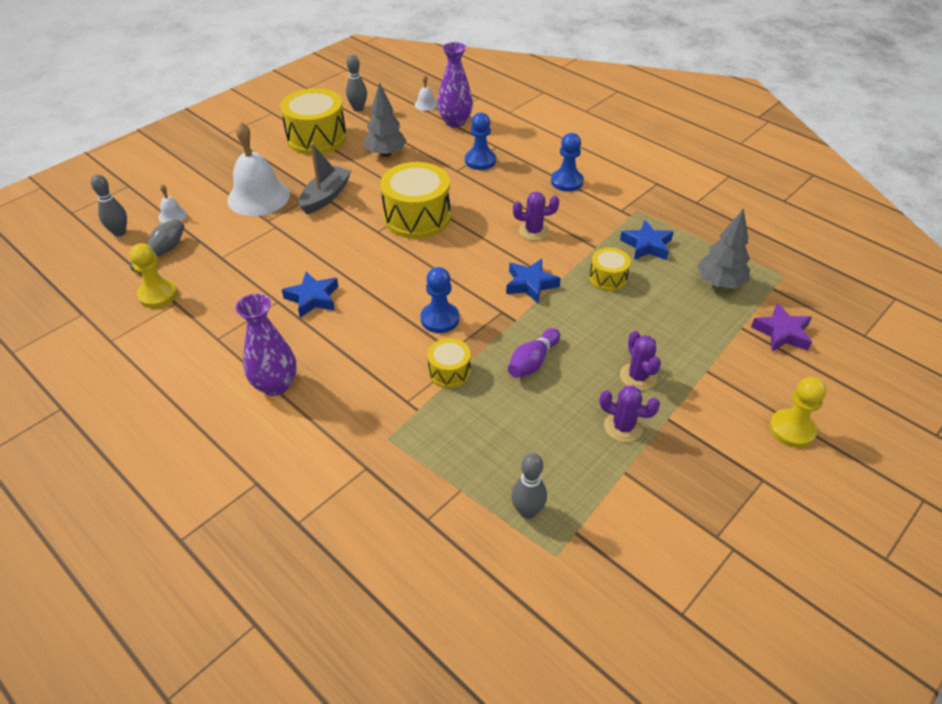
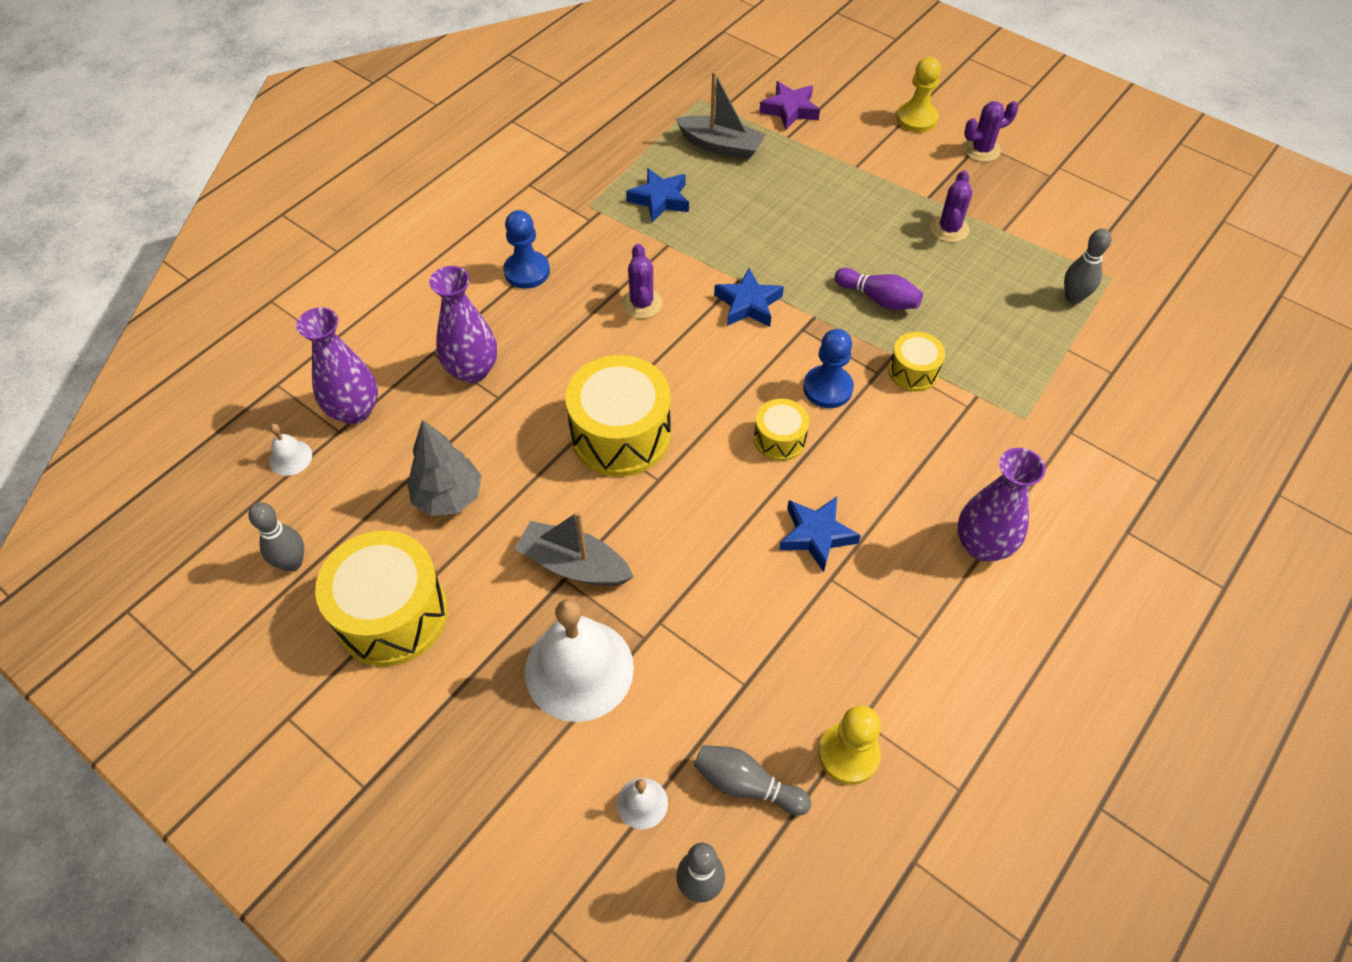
camera: 95 degrees left, 10 degrees up
blue pawn [465,113,496,170] -> purple vase [429,266,497,383]
yellow drum [589,248,631,291] -> yellow drum moved to [754,399,809,461]
purple cactus [620,331,661,391] -> purple cactus moved to [964,101,1018,162]
grey tree [697,208,750,288] -> grey boat [675,71,765,160]

